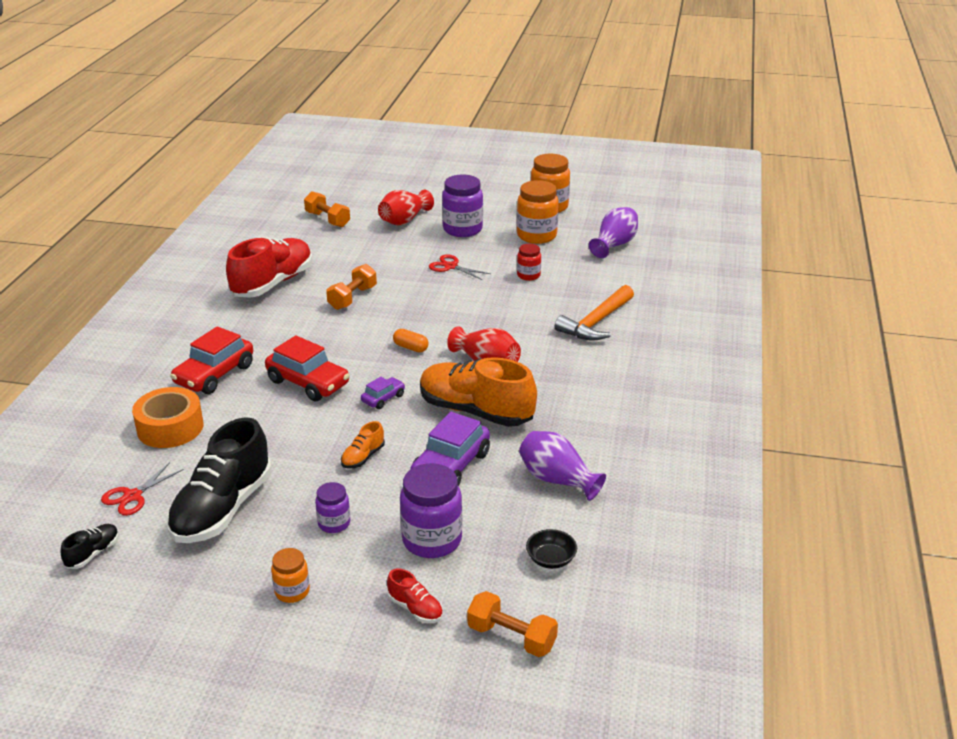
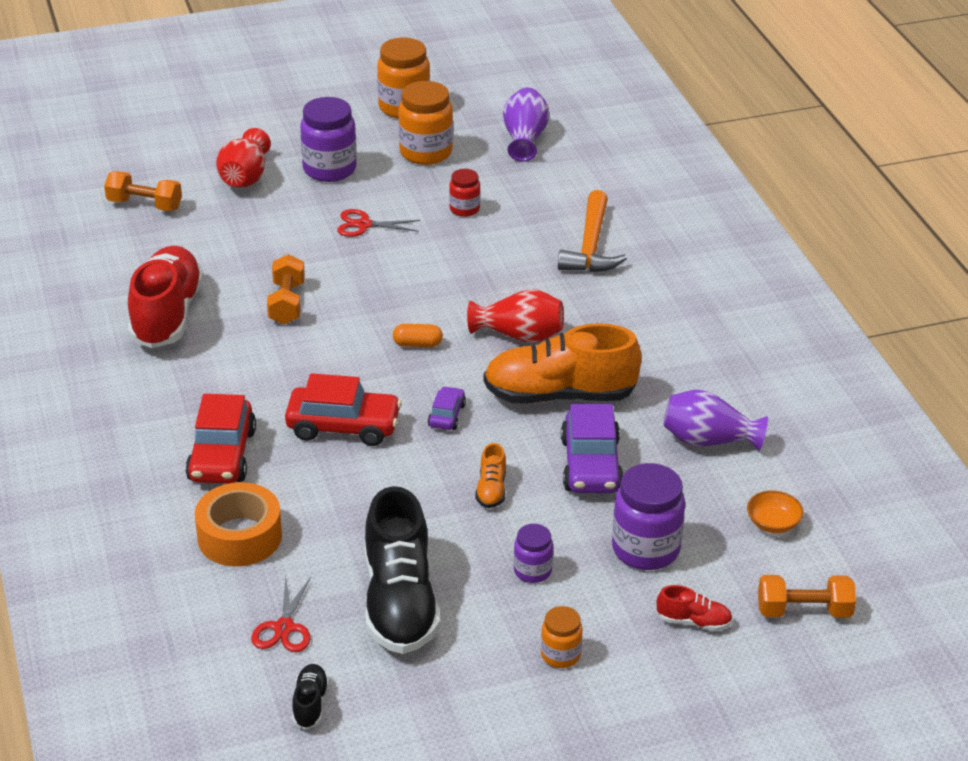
camera: 30 degrees left, 5 degrees up
black bowl [526,529,577,569] -> orange bowl [747,490,804,533]

